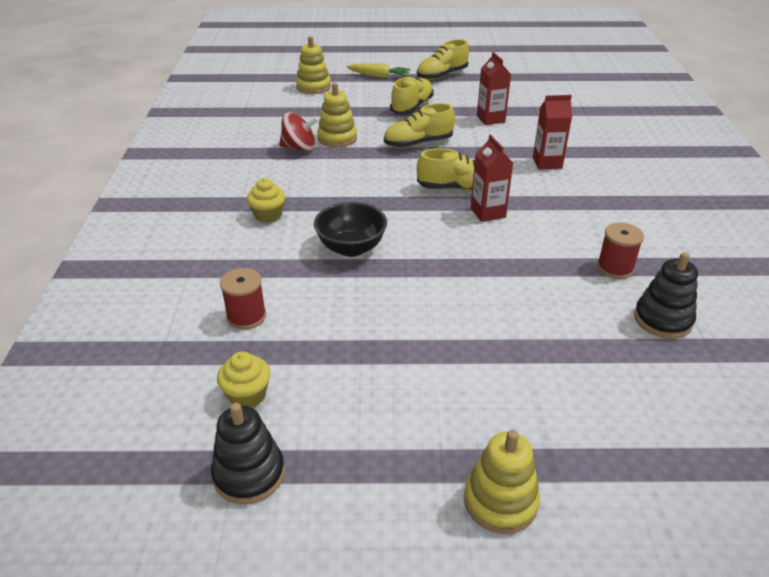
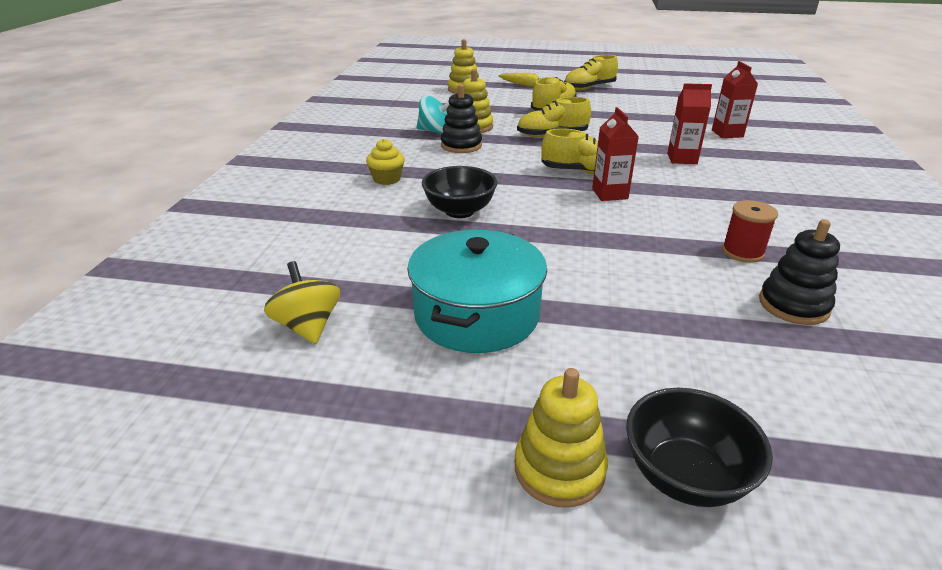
camera: 10 degrees right, 5 degrees down
black stacking toy [211,403,285,504] -> black stacking toy moved to [441,84,482,153]
yellow cupcake [217,351,271,407] -> yellow spinning top [264,261,340,344]
red spool [220,268,266,329] -> none
red spinning top [279,112,319,152] -> turquoise spinning top [417,95,449,134]
red carton [477,52,511,125] -> red carton moved to [712,61,758,138]
none -> turquoise pot [407,230,547,353]
none -> black bowl [626,388,773,507]

